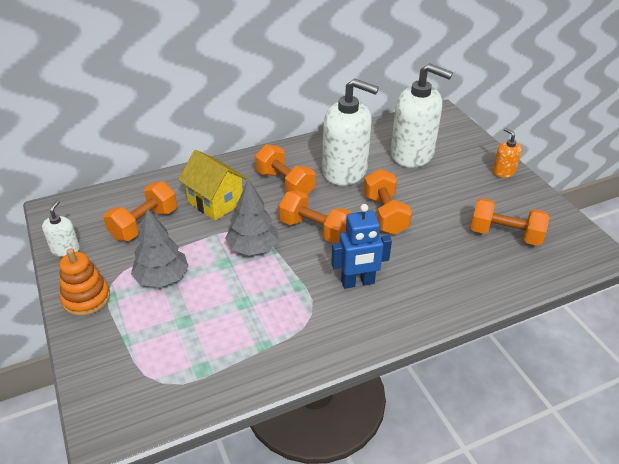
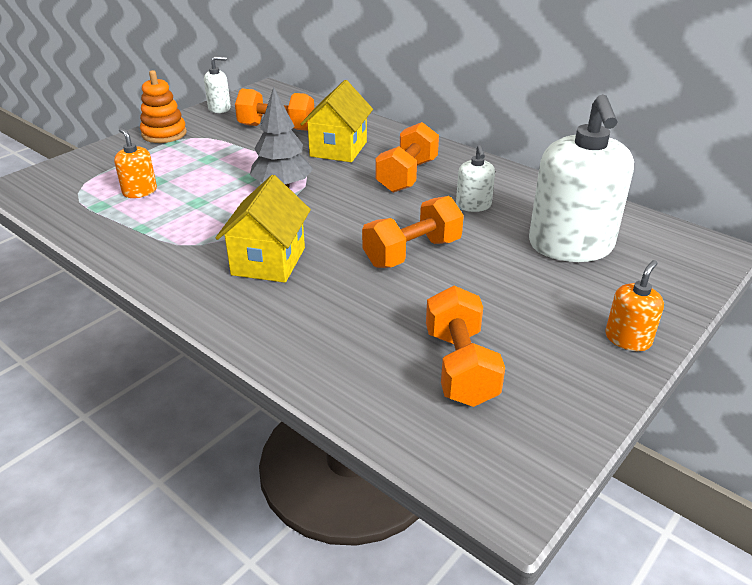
camera: 65 degrees right, 5 degrees down
grey tree [131,208,189,288] -> none
orange dumbbell [279,190,352,243] -> none
white soap dispenser [322,78,379,186] -> white soap dispenser [456,145,495,212], size x0.46
blue robot [331,204,392,289] -> yellow house [216,175,311,283]
none -> orange soap dispenser [114,128,157,198]

